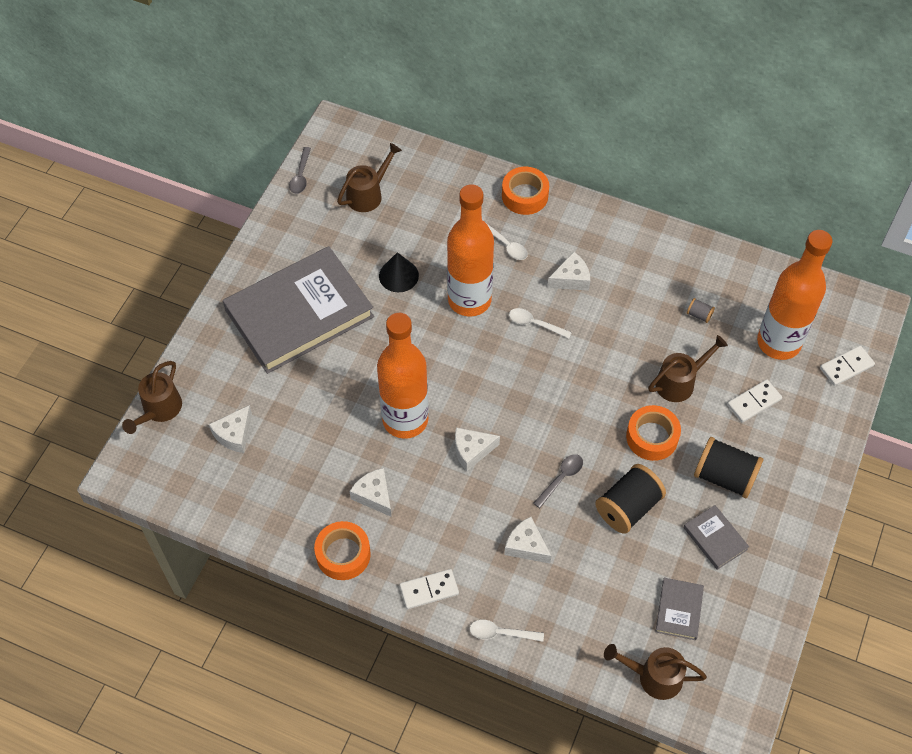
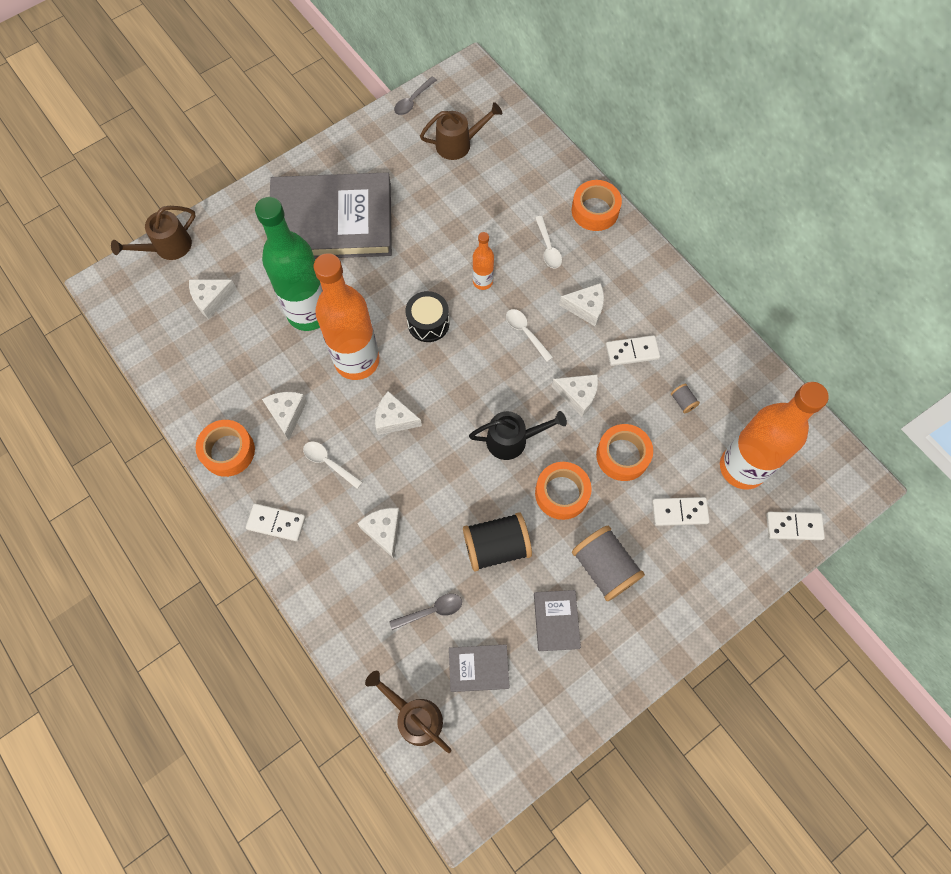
camera: 30 degrees right, 10 degrees up
black cone [379,252,419,292] -> none
orange bottle [447,184,494,317] -> orange bottle [472,232,494,290], size x0.46
white spoon [470,620,544,642] -> white spoon moved to [303,442,362,489]
grey spoon [533,454,583,508] -> grey spoon moved to [389,594,462,630]
brown watering can [648,335,728,402] -> orange tape [596,424,653,481]
grey book [655,578,704,640] -> grey book turned 45 degrees clockwise [449,644,510,692]
black spool [694,437,763,498] -> grey spool [572,526,645,601]
none -> green bottle [255,197,323,331]
none -> black drum [406,291,449,342]
none -> black watering can [469,411,567,460]
none -> white cheese [552,374,598,417]
none -> white domino [606,335,660,366]

